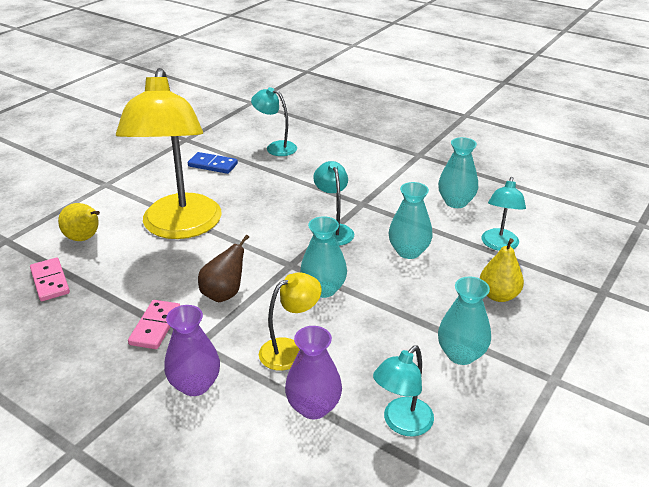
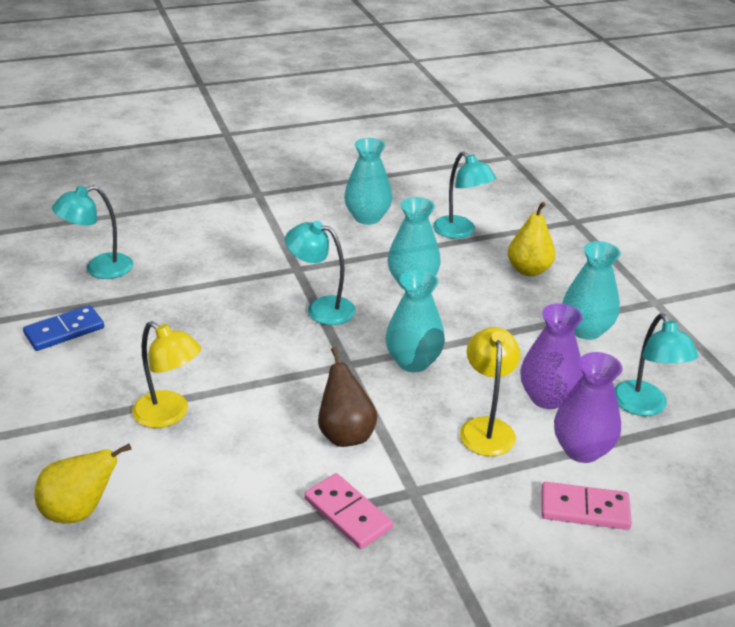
camera: 55 degrees left, 0 degrees up
pink domino [30,258,70,301] -> pink domino moved to [541,482,632,530]
yellow lamp [116,68,222,239] -> yellow lamp [132,321,201,428], size x0.45
purple vase [164,305,220,396] -> purple vase moved to [520,303,583,409]

